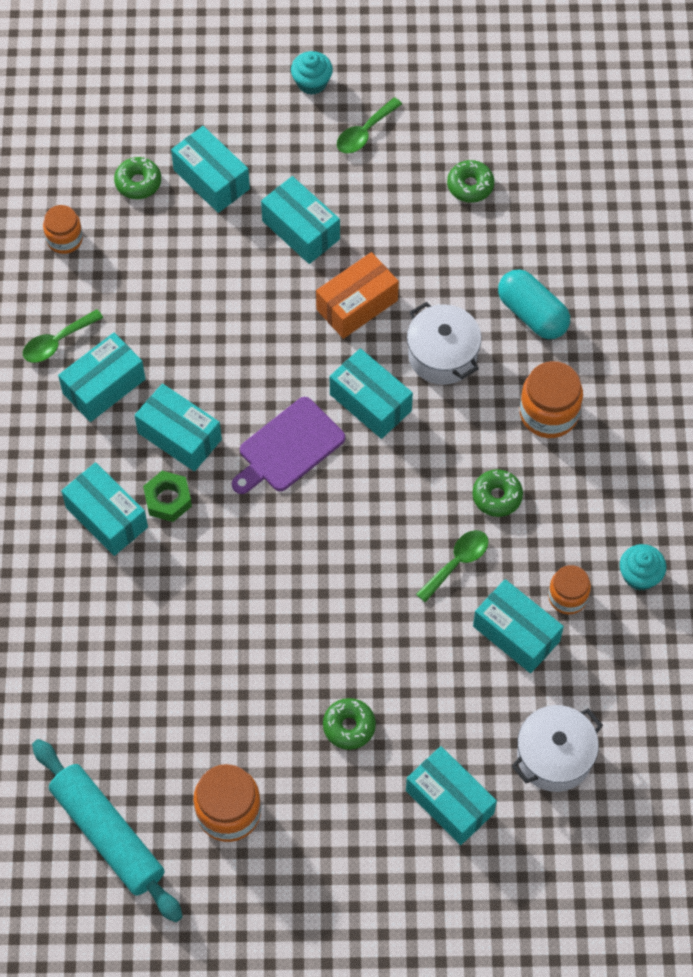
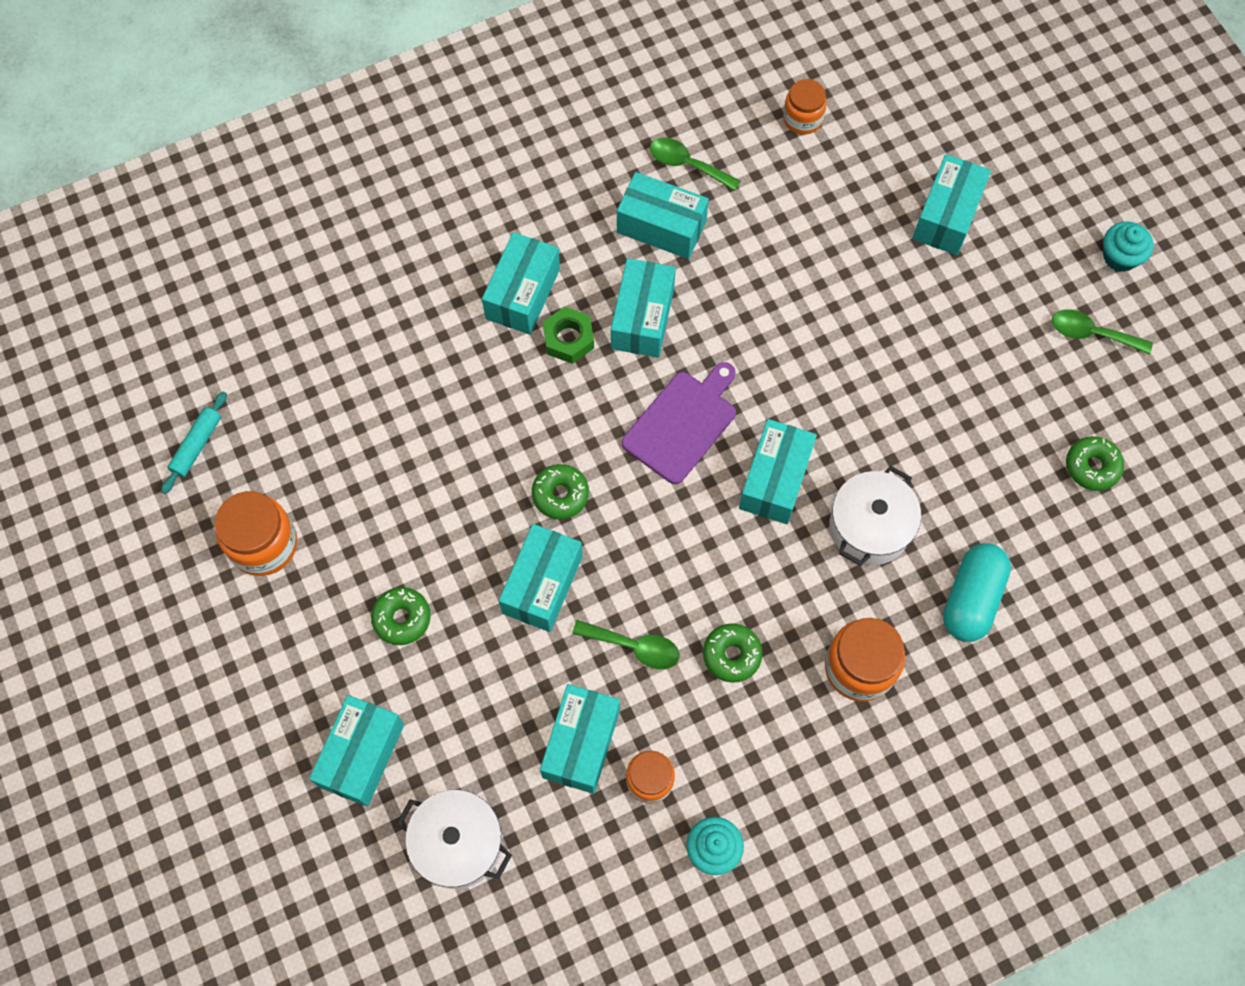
camera: 65 degrees right, 5 degrees up
turquoise rolling pin [32,739,183,922] -> turquoise rolling pin [161,391,227,494], size x0.48
green donut [114,157,161,199] -> green donut moved to [532,464,589,519]
purple cutting board [232,397,345,494] -> purple cutting board turned 105 degrees clockwise [622,362,736,484]
turquoise box [261,176,340,264] -> turquoise box moved to [499,524,583,632]
orange box [316,252,399,339] -> none

